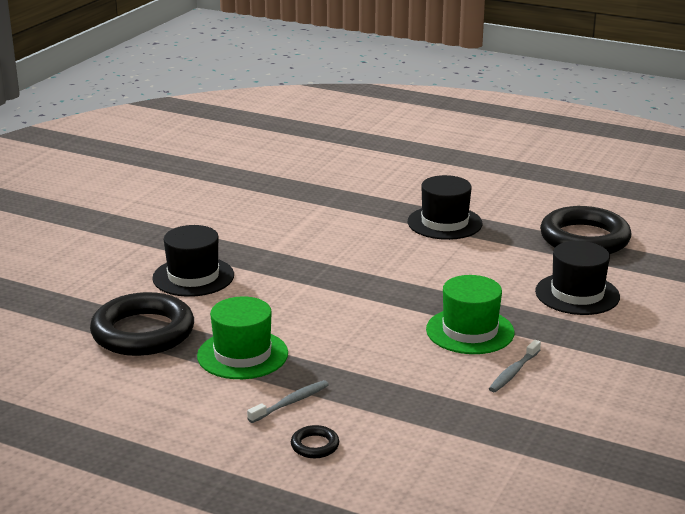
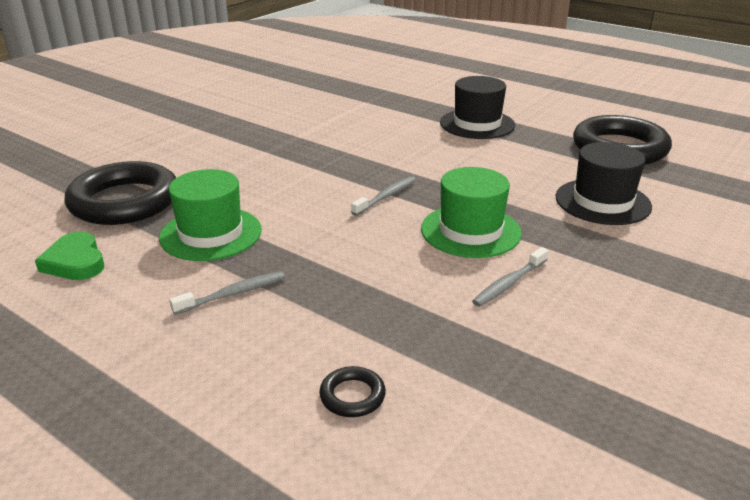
camera: 10 degrees right, 5 degrees up
black hat [152,225,234,297] -> none
black ring [291,425,339,458] -> black ring moved to [319,366,386,417]
none -> green heart [35,232,104,280]
none -> grey toothbrush [351,176,416,216]

